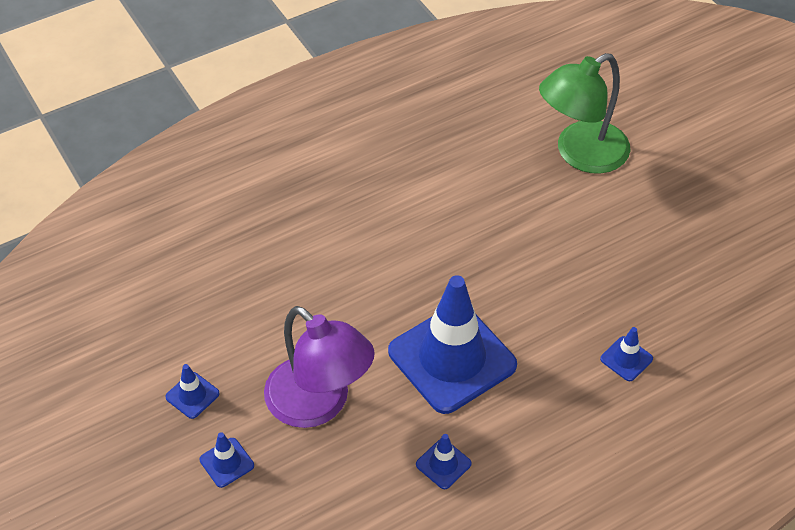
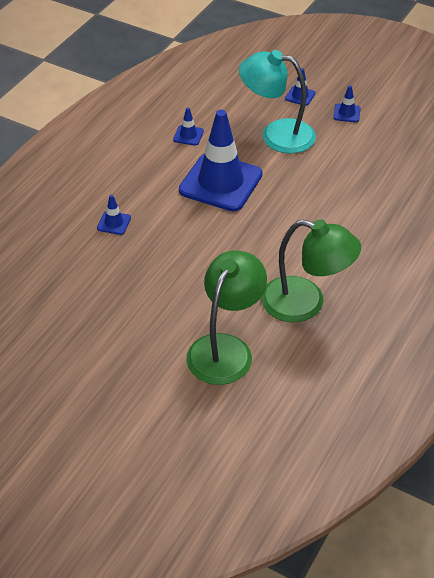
camera: 150 degrees right, 5 degrees down
purple lamp [264,306,375,428] -> turquoise lamp [239,50,316,154]
none -> green lamp [261,219,361,322]

